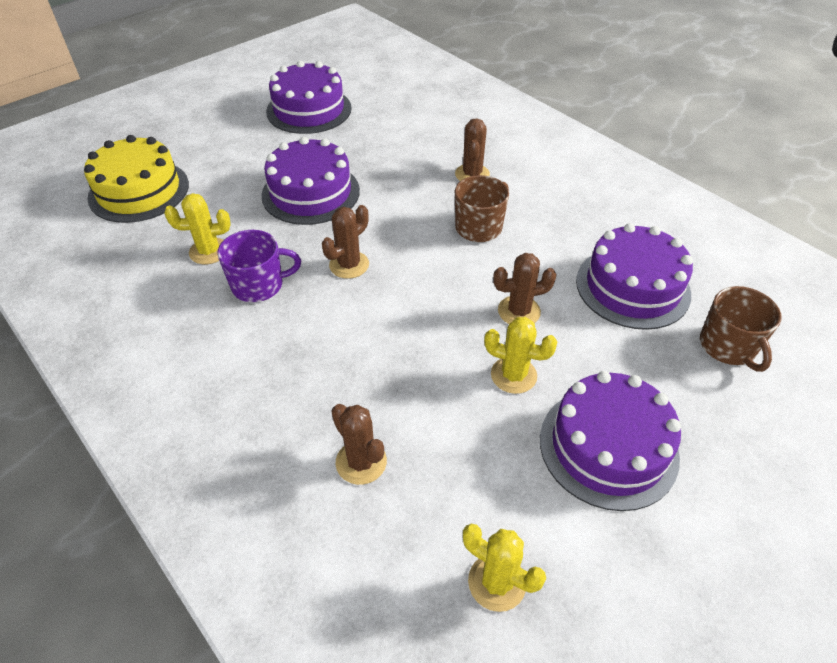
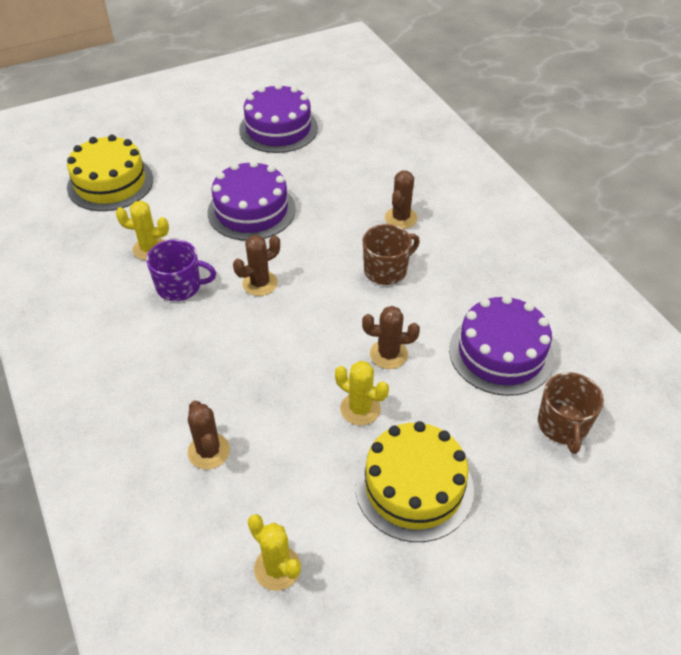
camera: 15 degrees right, 0 degrees up
purple cake [540,371,681,511] -> yellow cake [355,421,474,542]

